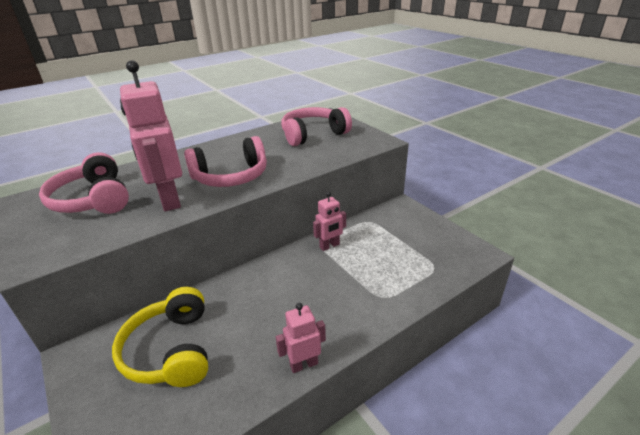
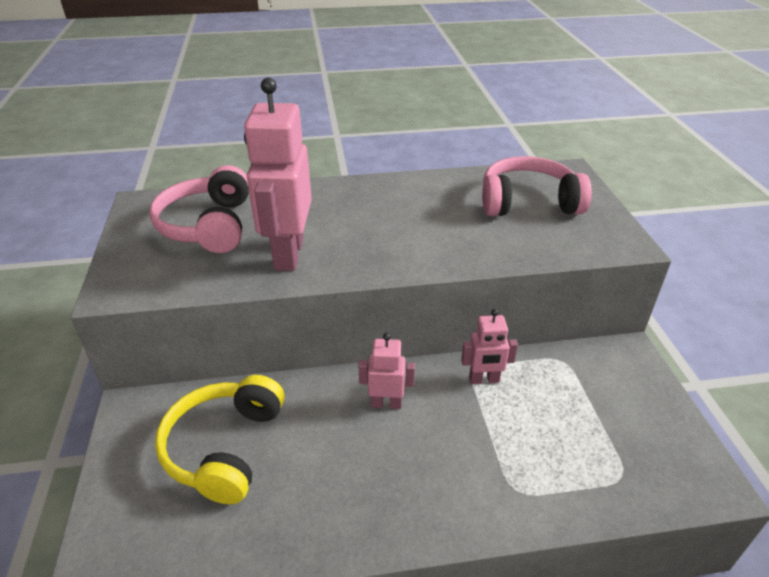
camera: 25 degrees right, 5 degrees up
pink headphones [184,136,267,187] -> none
pink robot [276,303,326,373] -> pink robot moved to [359,333,415,409]

